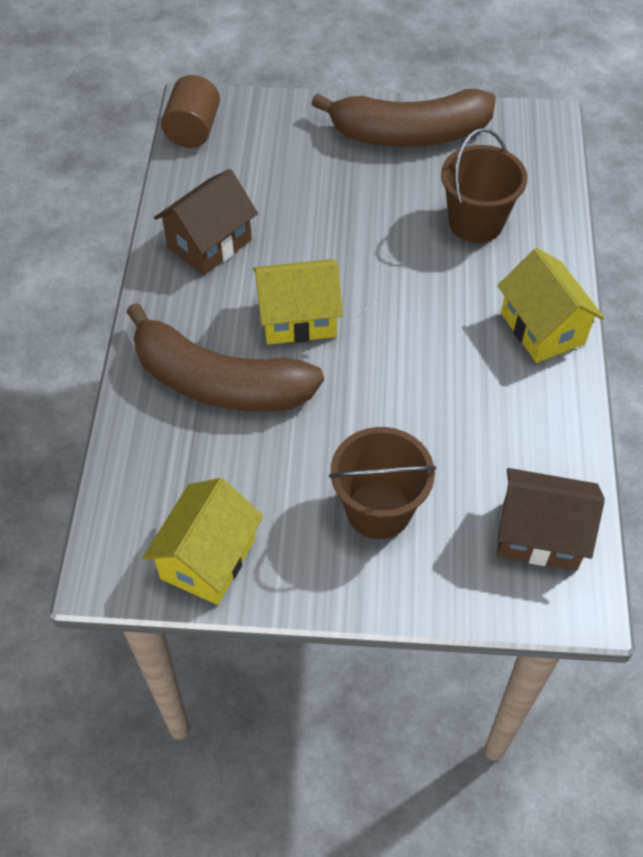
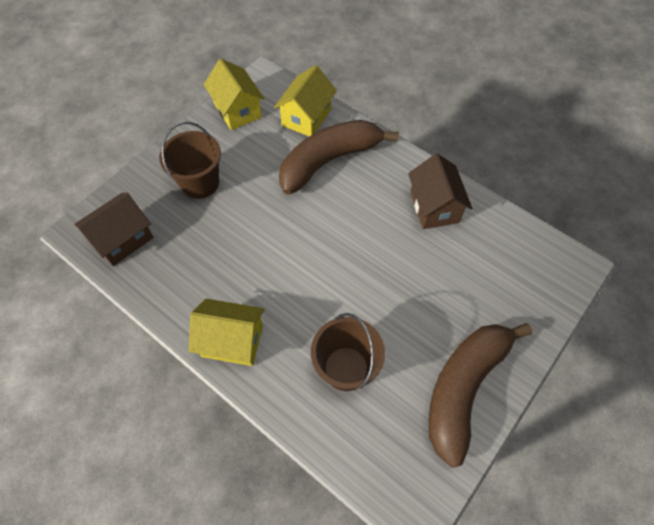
camera: 125 degrees right, 5 degrees up
brown cylinder [161,75,220,148] -> none
yellow house [253,259,343,345] -> yellow house moved to [274,65,337,136]

